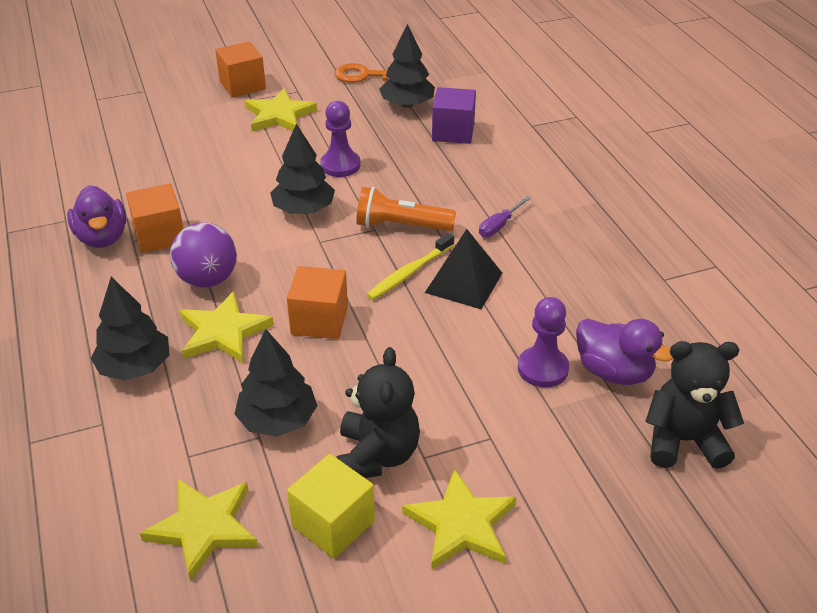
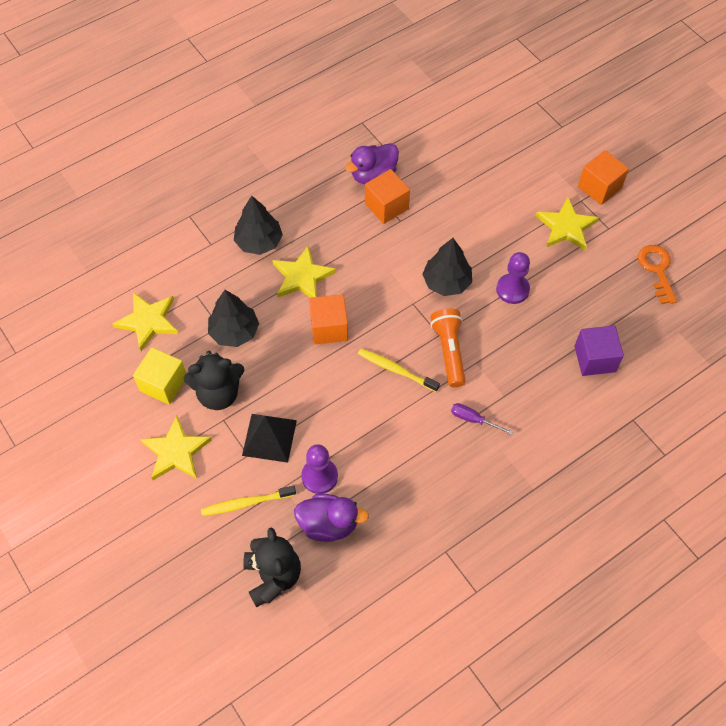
camera: 75 degrees right, 20 degrees up
purple ball [170,222,237,288] -> none
black tree [379,24,435,108] -> none
black pyramid [425,229,502,309] -> black pyramid moved to [242,414,297,463]
purple duck [576,319,674,385] -> purple duck turned 105 degrees counterclockwise [294,494,369,542]
none -> yellow toothbrush [201,486,296,516]

